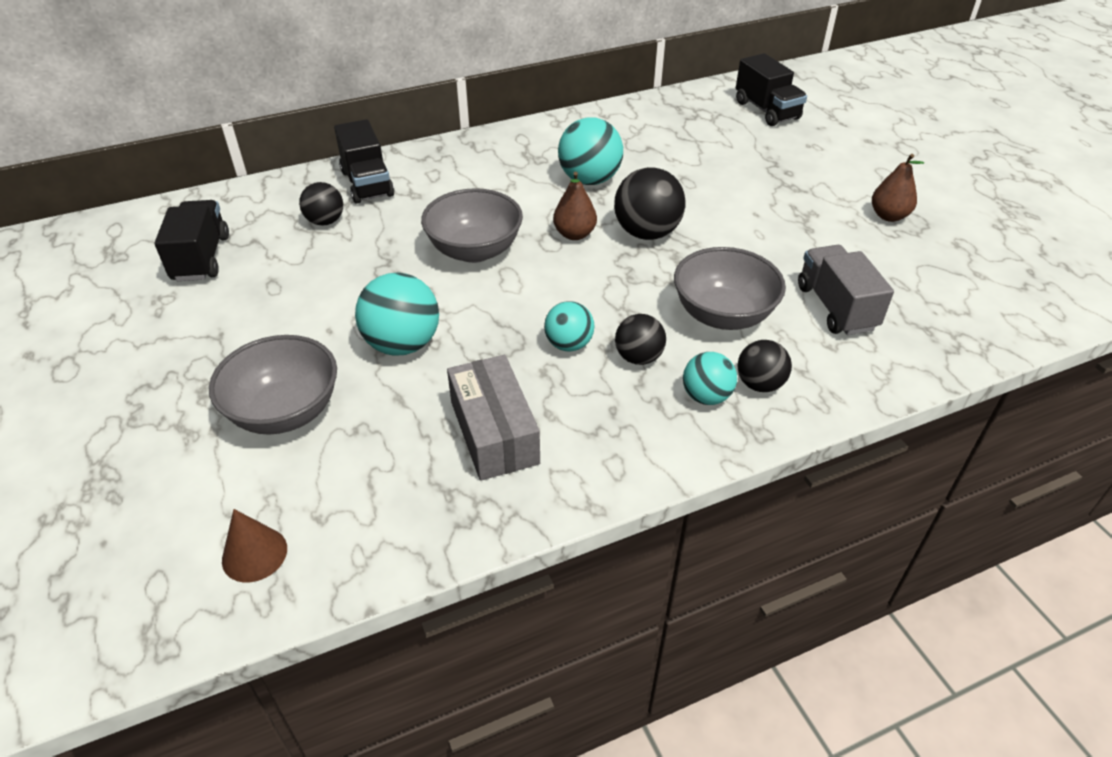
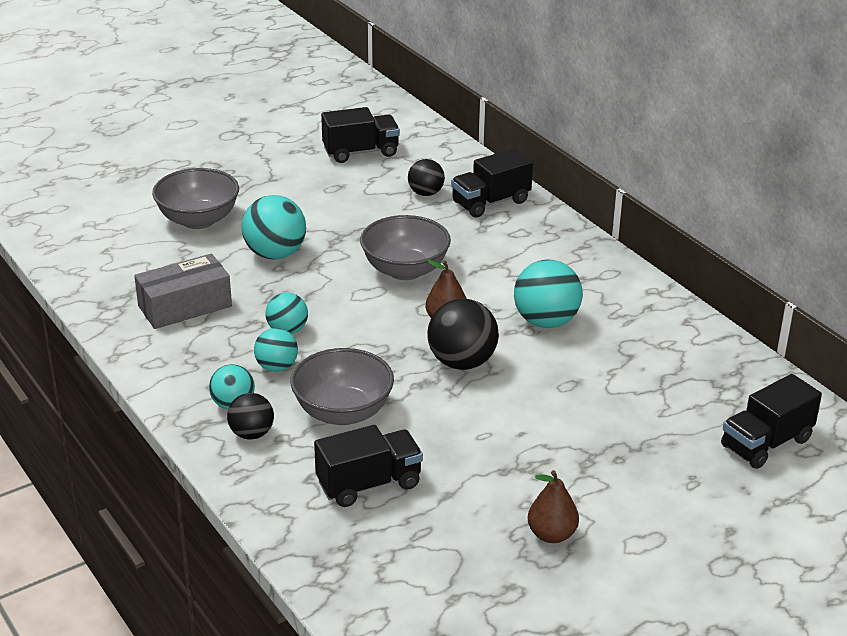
camera: 80 degrees right, 10 degrees down
brown cone [222,509,287,582] -> none
black ball [615,314,666,365] -> turquoise ball [254,328,298,372]
grey truck [798,245,894,335] -> black truck [314,425,423,507]

